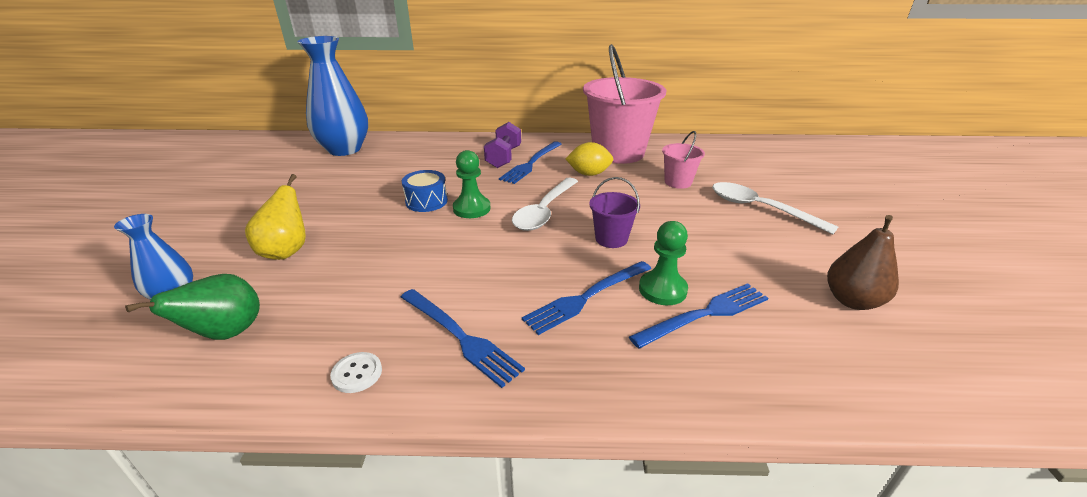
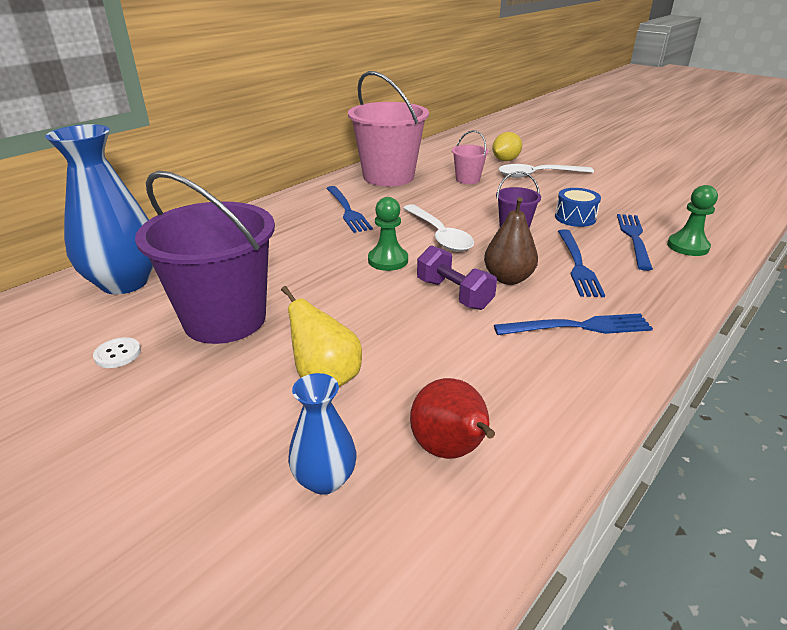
camera: 50 degrees left, 0 degrees up
green pear [125,274,260,340] -> red pear [410,378,495,459]
white button [330,352,382,393] -> white button moved to [93,337,141,368]
blue drum [402,170,448,212] -> blue drum moved to [555,188,601,227]
purple dumbbell [484,122,521,168] -> purple dumbbell moved to [417,245,497,310]
yellow lemon [566,142,613,176] -> yellow lemon moved to [492,132,522,161]
green pawn [639,221,688,305] -> green pawn moved to [667,185,718,256]
brown pear [827,215,899,310] -> brown pear moved to [484,197,538,285]
none -> purple bucket [135,171,275,344]

